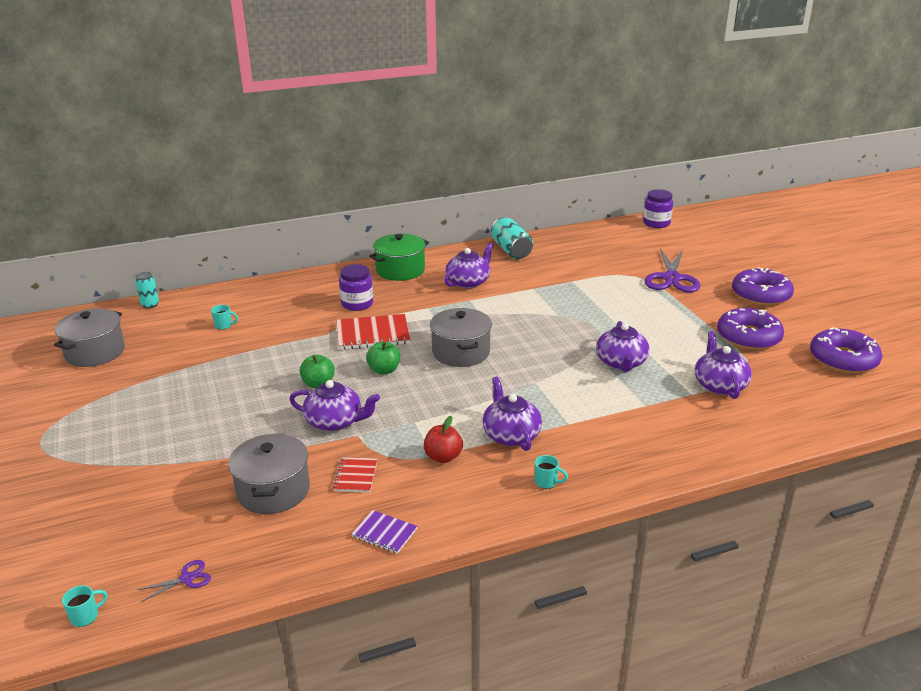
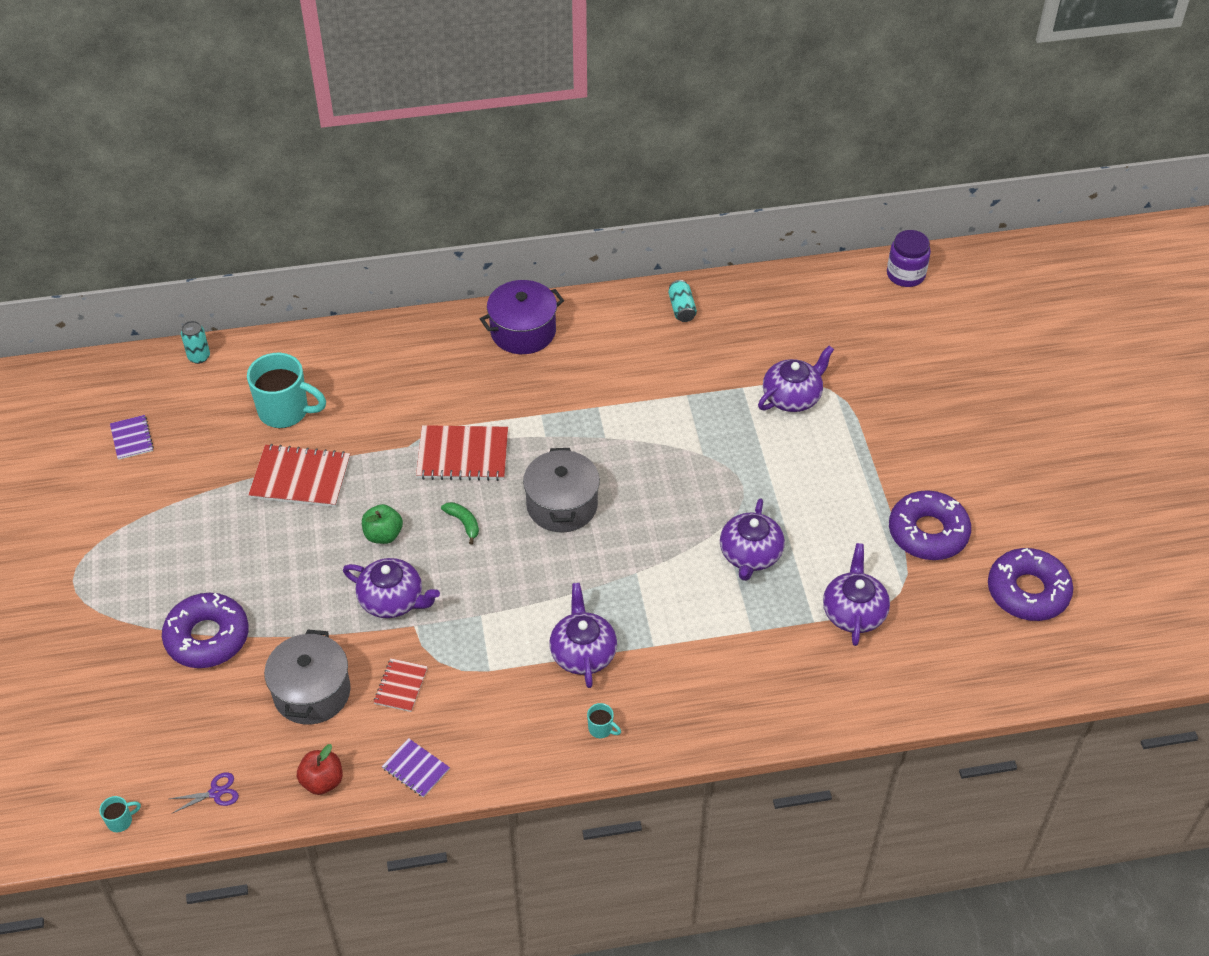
camera: 10 degrees right, 20 degrees up
grey pot [54,308,125,367] -> purple notebook [110,415,154,460]
turquoise mug [211,305,238,330] -> turquoise mug [247,353,326,428], size x2.38
purple jar [339,264,373,311] -> none
green apple [366,341,400,374] -> green banana [441,502,479,545]
green pot [369,234,429,281] -> purple pot [480,280,564,354]
red apple [424,416,463,463] -> red apple moved to [297,744,343,795]
purple teapot [444,243,493,289] -> purple teapot moved to [758,346,834,412]
turquoise can [491,217,533,259] -> turquoise can [668,280,697,322], size x0.58
purple scissors [645,248,700,293] -> none
purple donut [732,267,794,306] -> purple donut moved to [162,593,249,668]
none -> red notebook [248,444,350,507]

